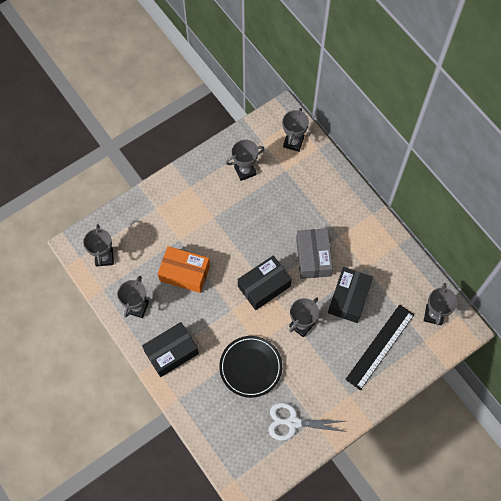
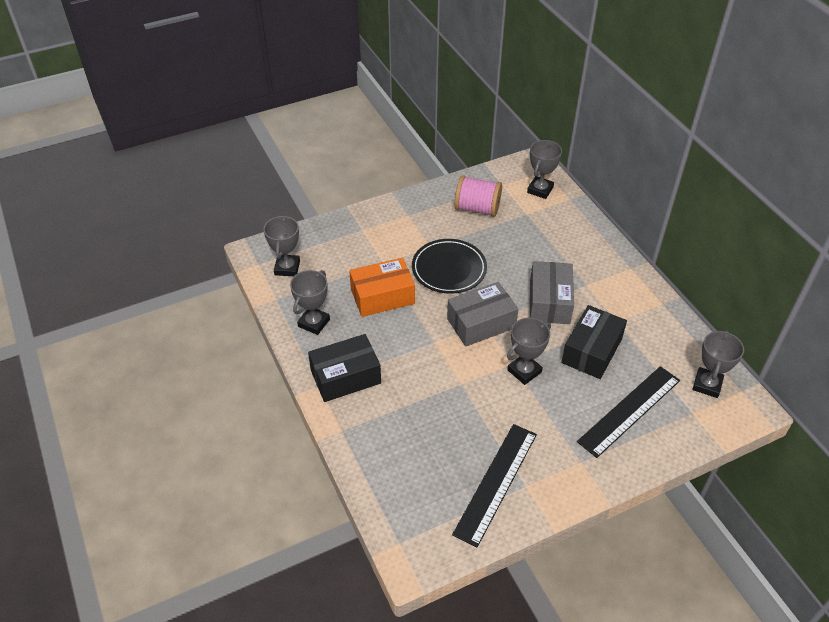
camera: 10 degrees right, 20 degrees down
orange box [158,246,210,293] -> orange box turned 45 degrees counterclockwise [349,258,415,317]
black plate [219,336,282,398] -> black plate moved to [412,239,487,293]
grey trophy [226,140,265,181] -> pink spool [455,175,502,217]
black box [238,256,292,310] -> grey box [447,282,518,347]
white scissors [269,402,346,440] -> black ruler [452,424,537,547]

